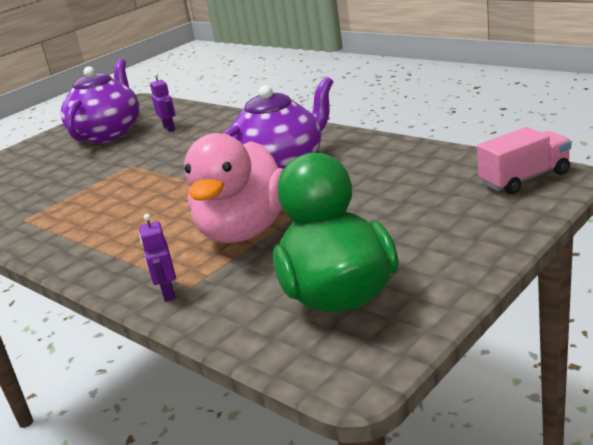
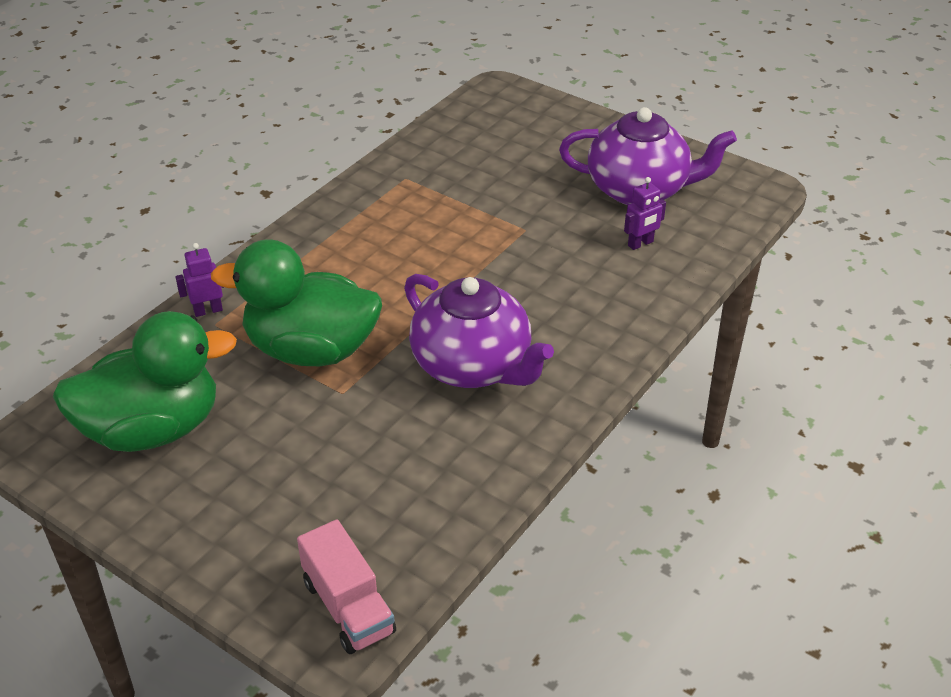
camera: 80 degrees right, 15 degrees up
pink duck [184,133,283,243] -> green duck [211,239,382,366]

